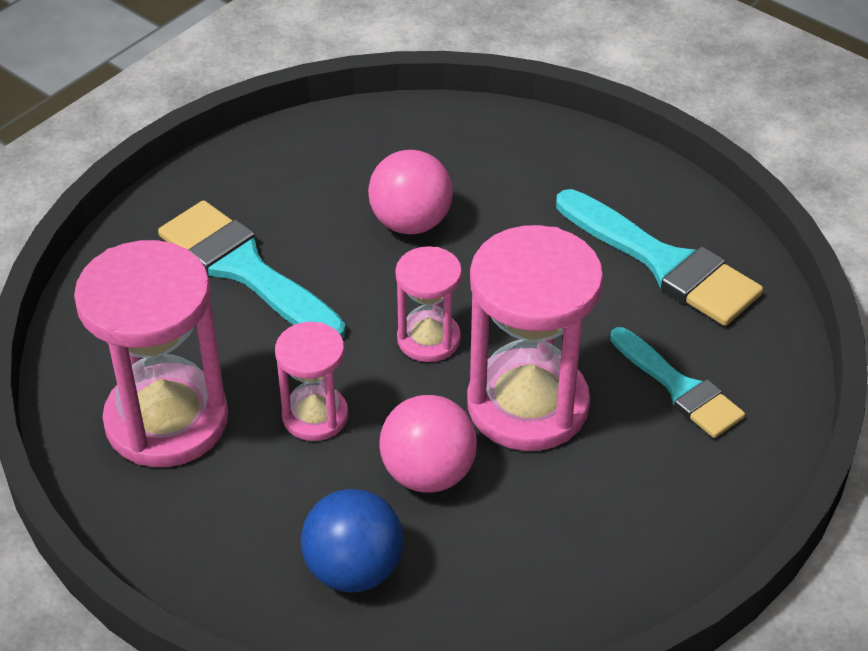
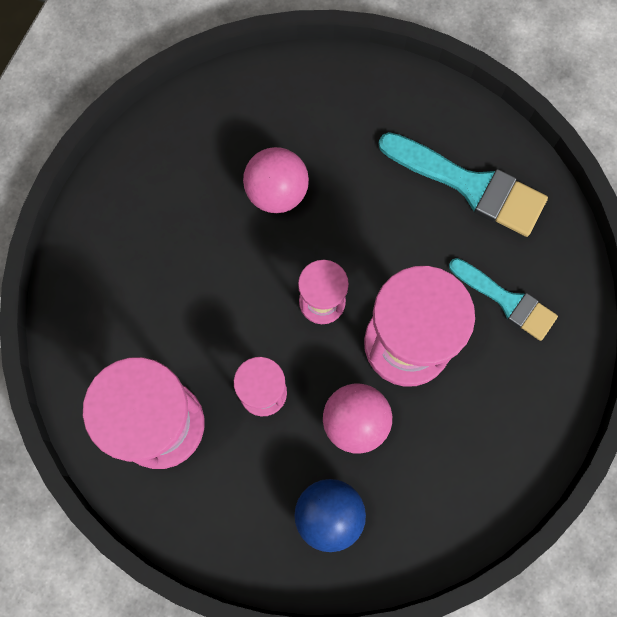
camera: 15 degrees left, 30 degrees up
turquoise brush [158,200,346,339] -> none

